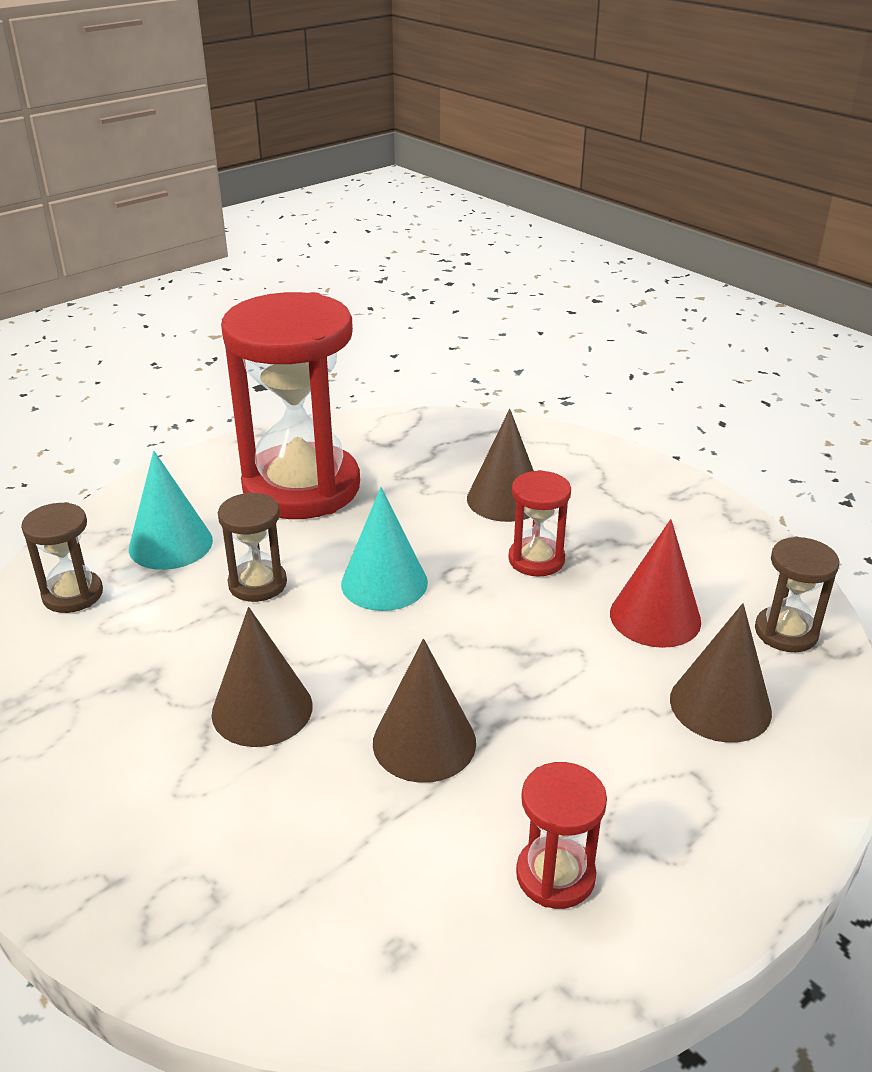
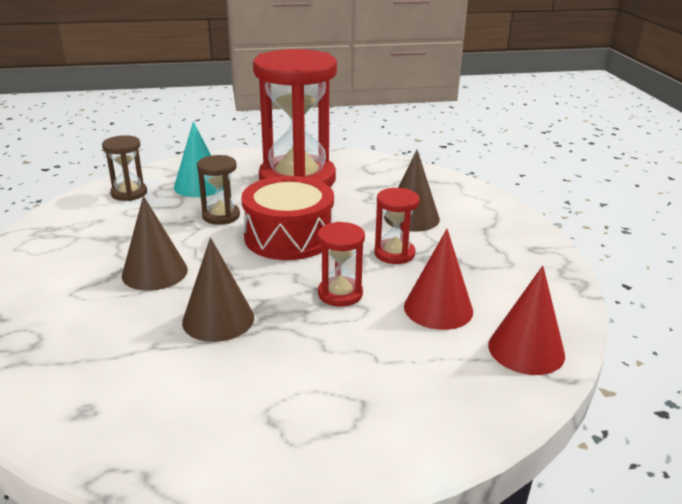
camera: 30 degrees right, 5 degrees down
turquoise cone [341,487,428,611] -> red drum [241,176,334,260]
red hourglass [516,762,607,909] -> red hourglass moved to [318,222,365,307]
brown cone [670,603,772,743] -> none
brown hourglass [755,537,839,652] -> red cone [488,266,565,375]

